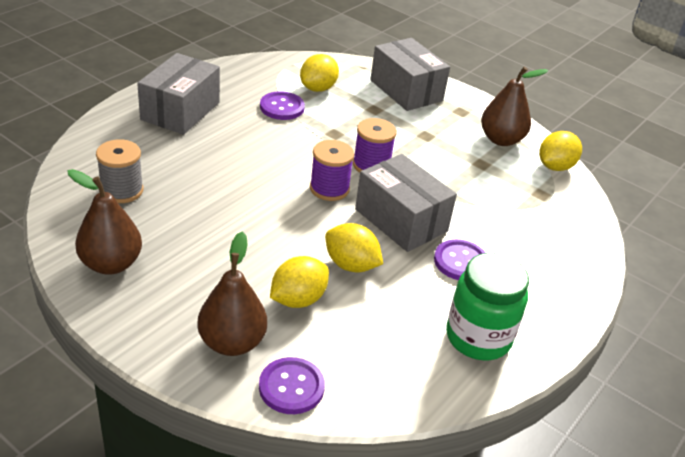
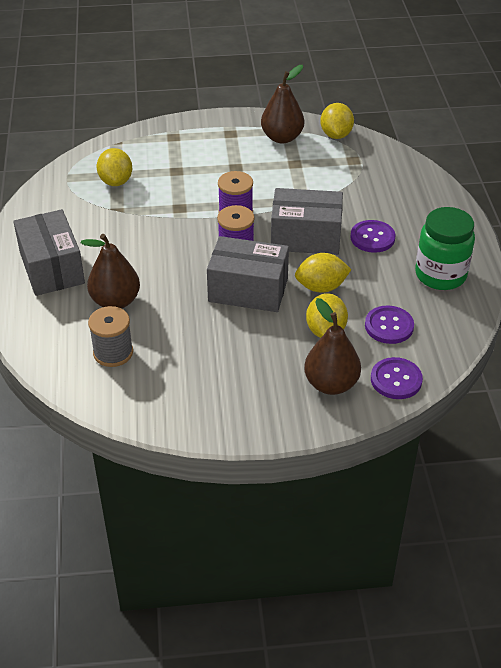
camera: 40 degrees left, 5 degrees up
brown pear [67,169,142,275] -> brown pear moved to [81,234,140,309]
purple button [260,91,305,120] -> purple button moved to [365,306,414,344]
grey box [370,38,450,111] -> grey box moved to [207,236,289,312]

